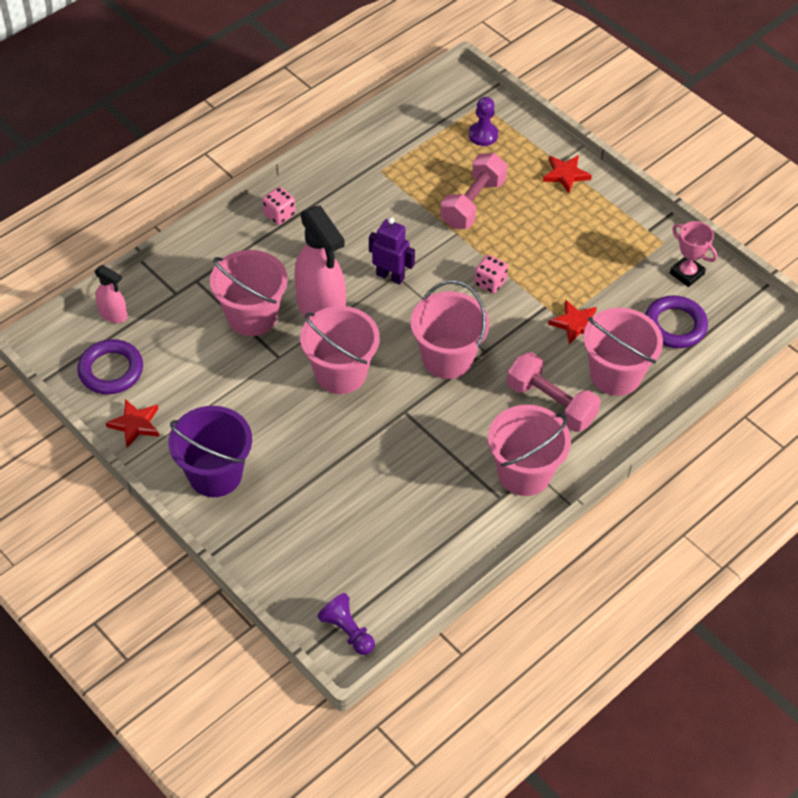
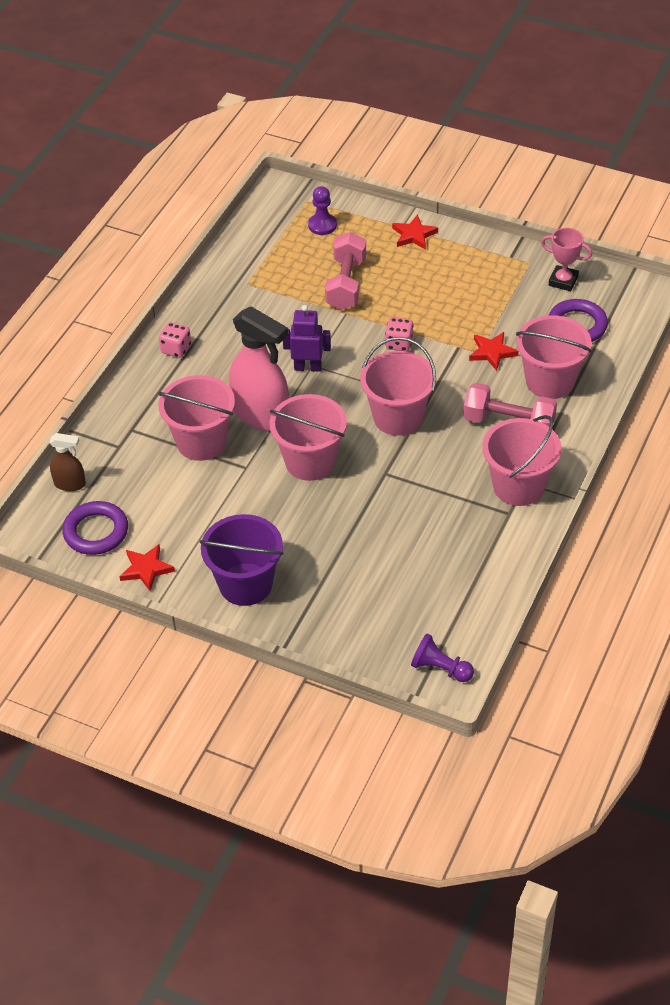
camera: 20 degrees left, 5 degrees down
pink spray bottle [94,265,128,323] -> brown spray bottle [50,433,86,491]

